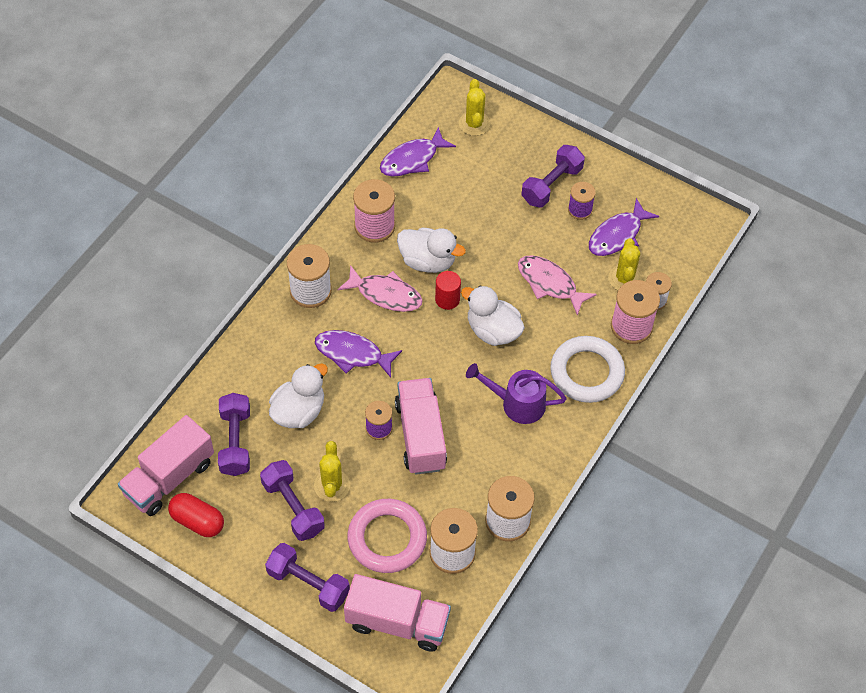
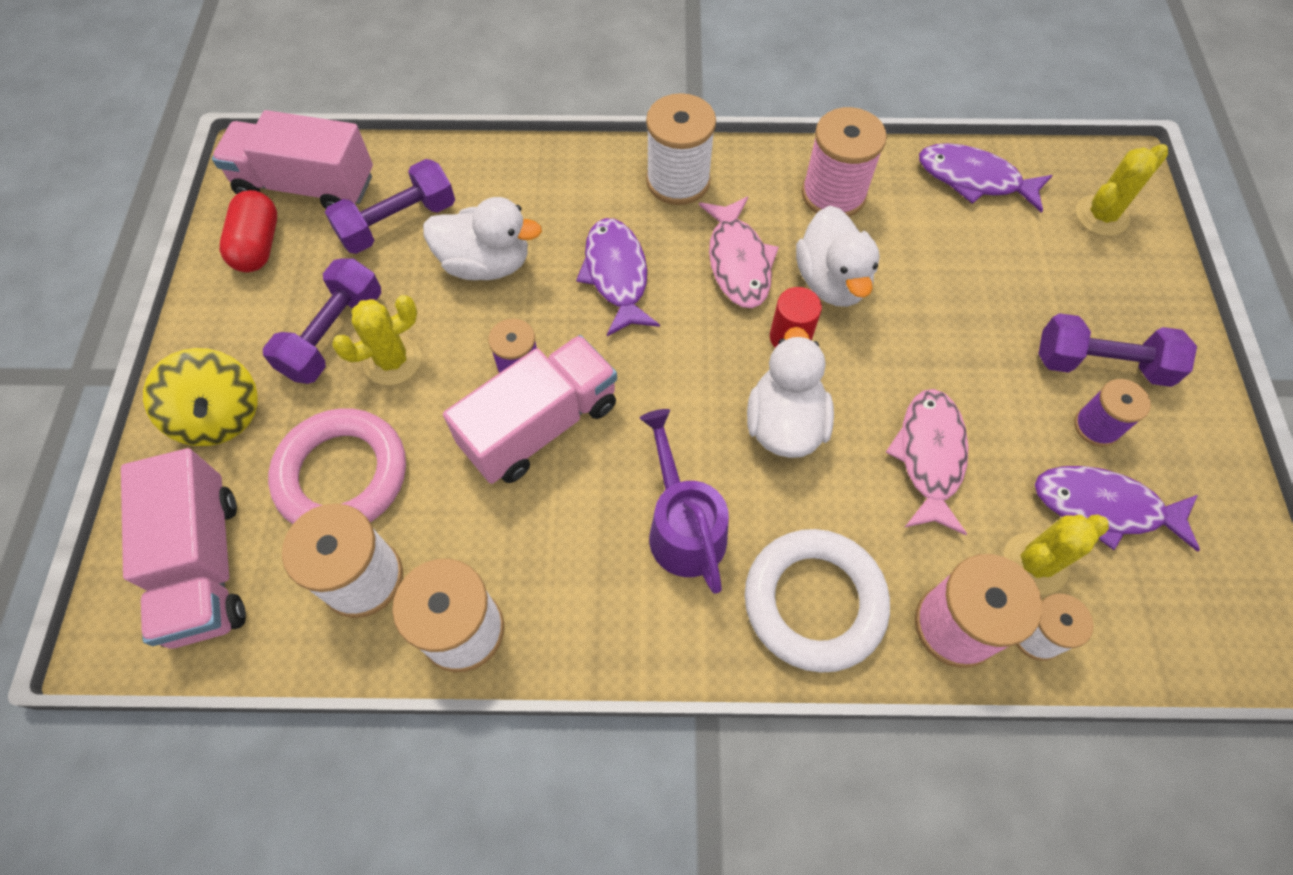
camera: 60 degrees right, 5 degrees up
purple dumbbell [265,543,350,612] -> yellow spinning top [143,348,258,446]

